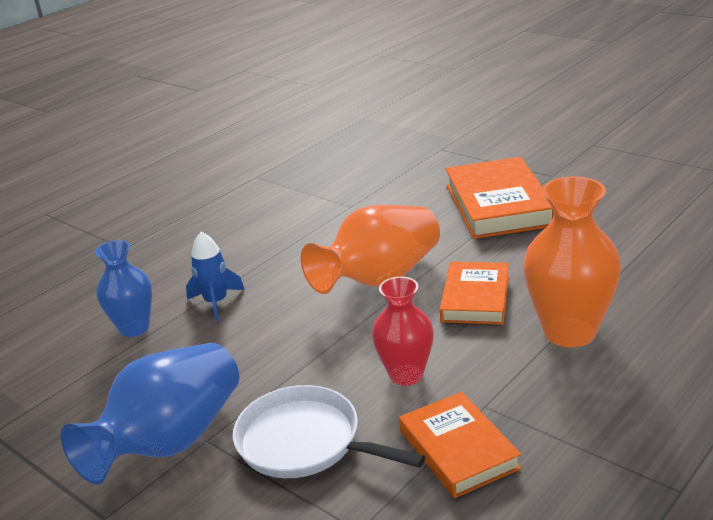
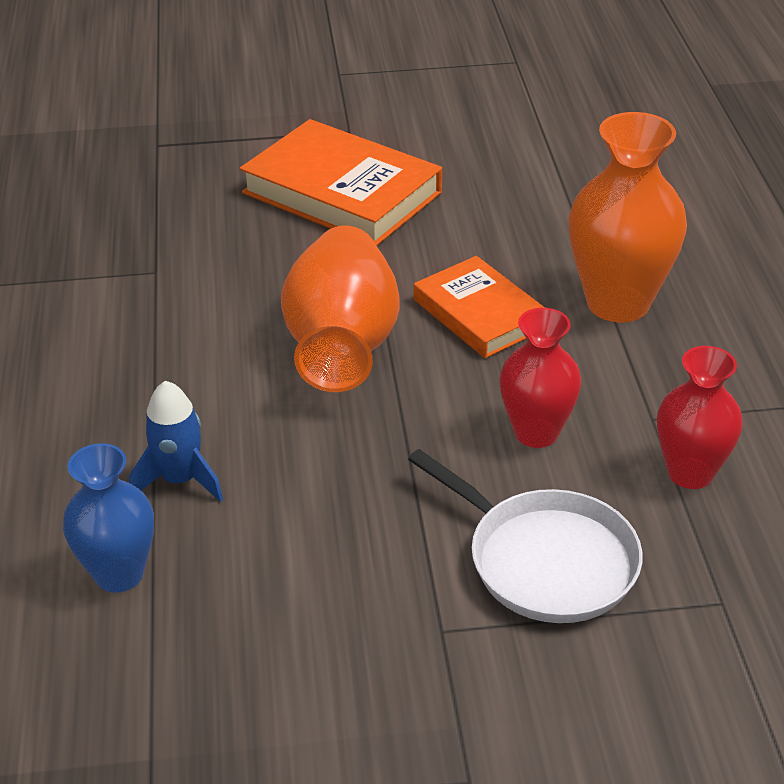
camera: 50 degrees left, 10 degrees up
blue vase [61,343,239,485] -> none
white pan [233,385,425,478] -> white pan turned 120 degrees counterclockwise [408,449,643,623]
orange book [399,392,521,498] -> red vase [657,346,743,489]

